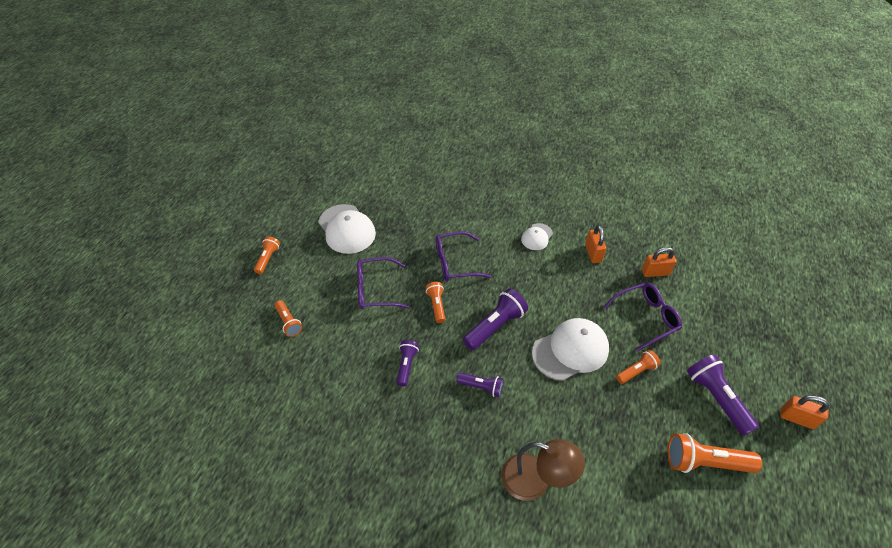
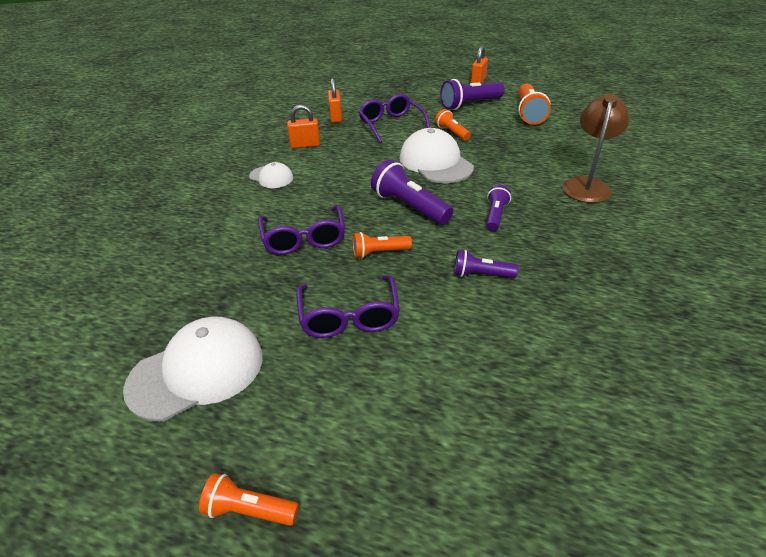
camera: 90 degrees left, 10 degrees down
orange flashlight [275,300,302,337] -> none

